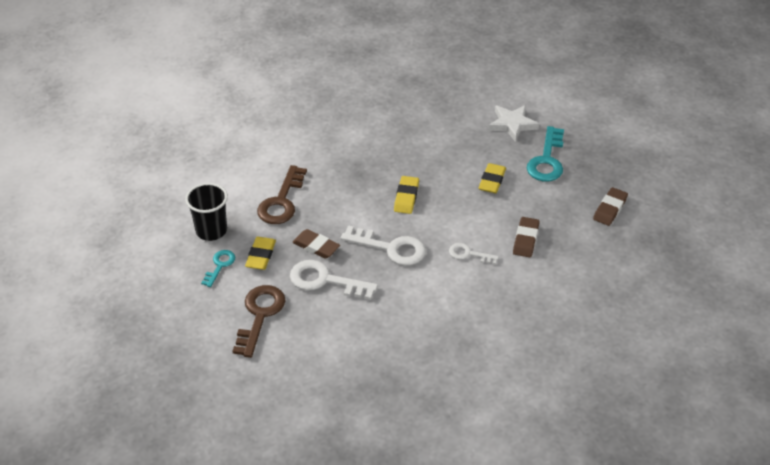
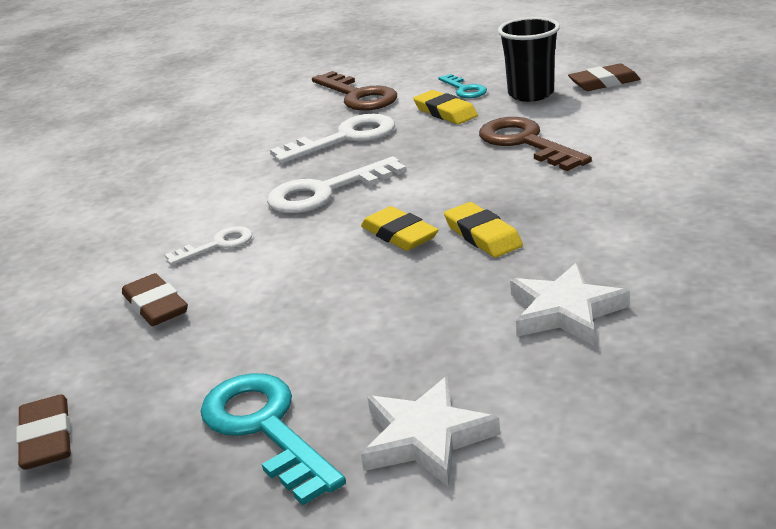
camera: 135 degrees right, 15 degrees down
brown eraser [292,229,340,259] -> brown eraser moved to [568,63,640,91]
yellow eraser [478,163,506,193] -> yellow eraser moved to [444,202,523,257]
none -> white star [510,263,630,345]

